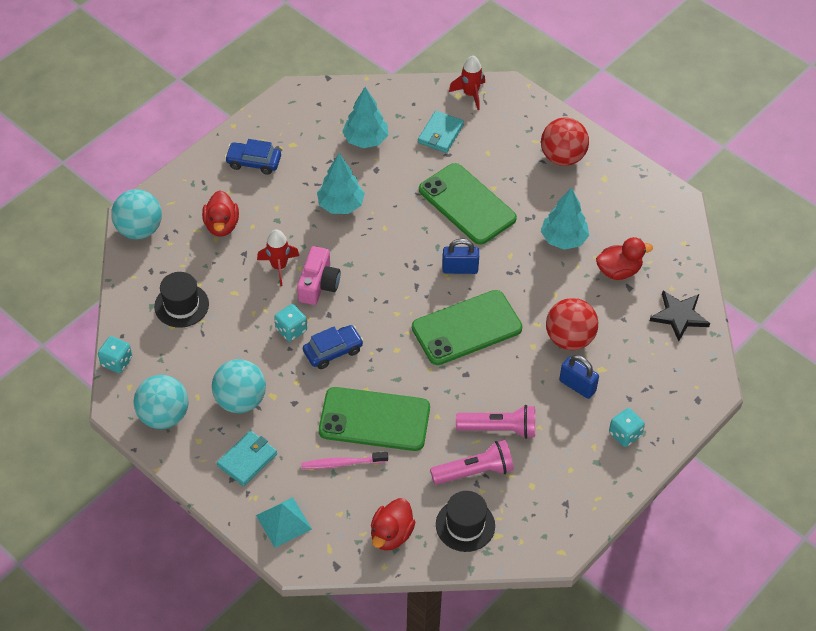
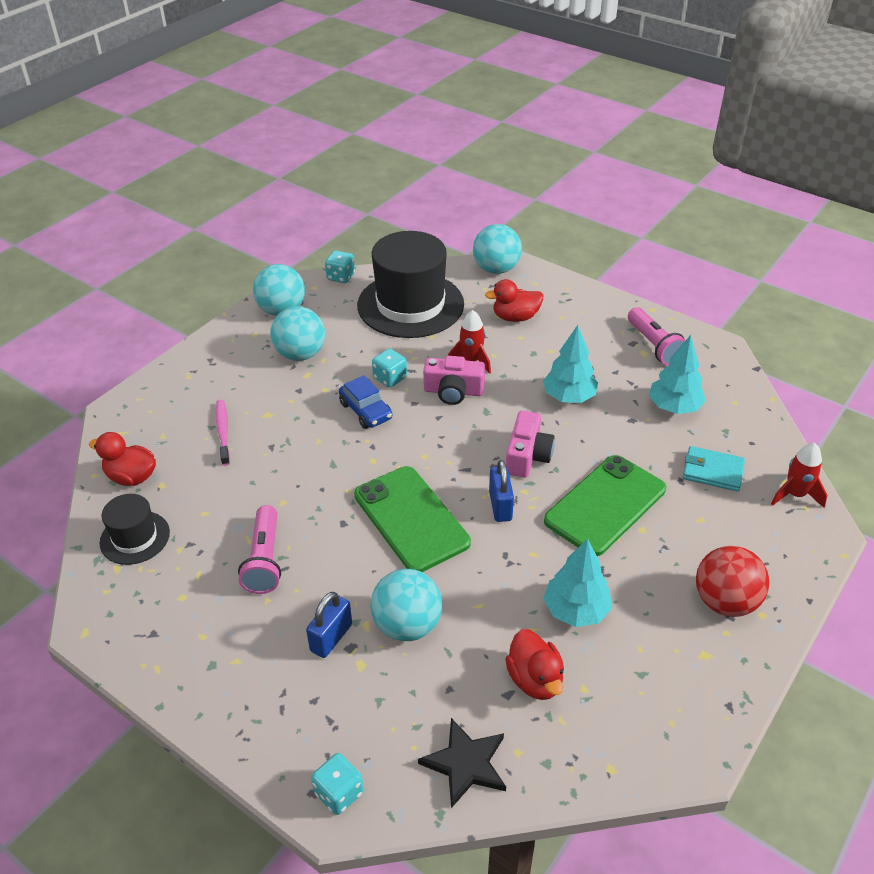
camera: 85 degrees right, 10 degrees down
black hat [154,272,209,328] -> black hat [357,231,464,338], size x2.00
turquoise wallet [217,430,277,486] -> none
blue car [225,139,281,175] -> none
turquoise pyramid [256,497,312,548] -> none
green phone [319,387,430,451] -> none
pink flashlight [430,440,514,485] -> pink flashlight moved to [628,307,685,366]
red ball [546,298,598,350] -> turquoise ball [370,569,442,641]
turquoise dice [609,408,645,447] -> turquoise dice moved to [311,753,364,815]
none -> pink camera [506,411,555,477]

